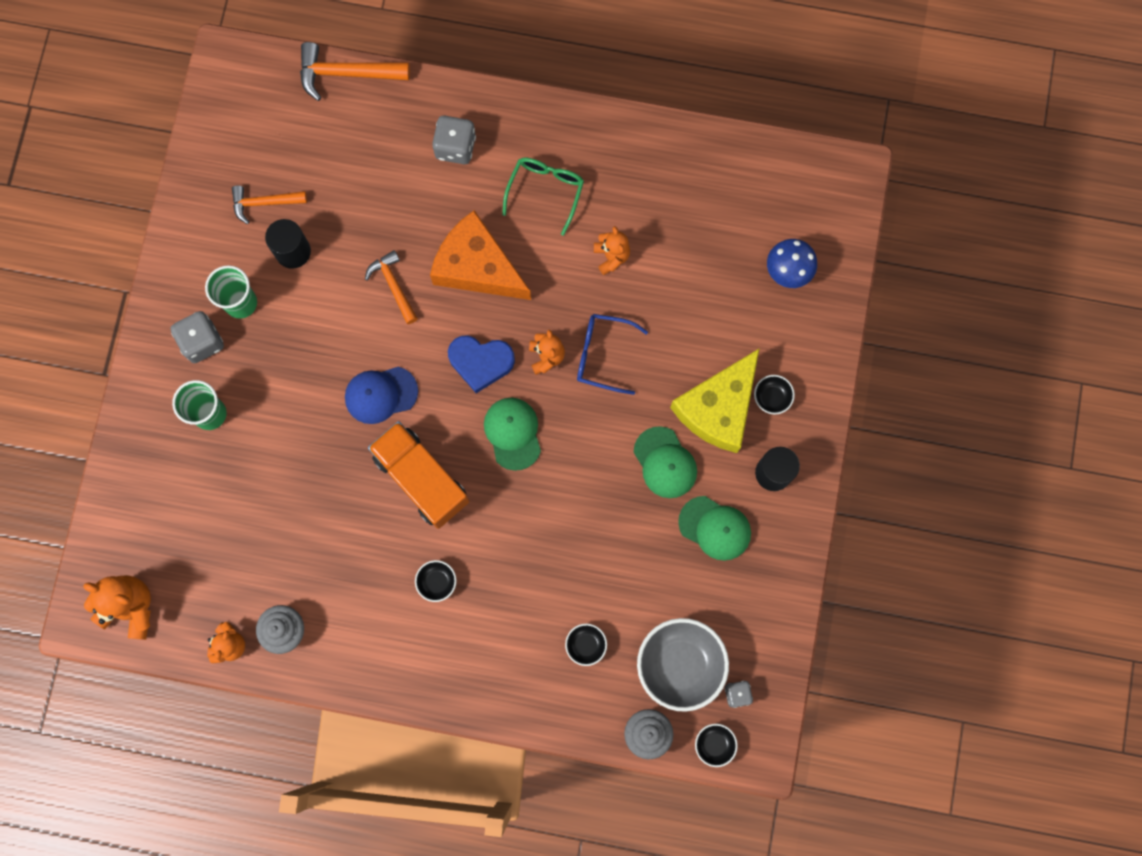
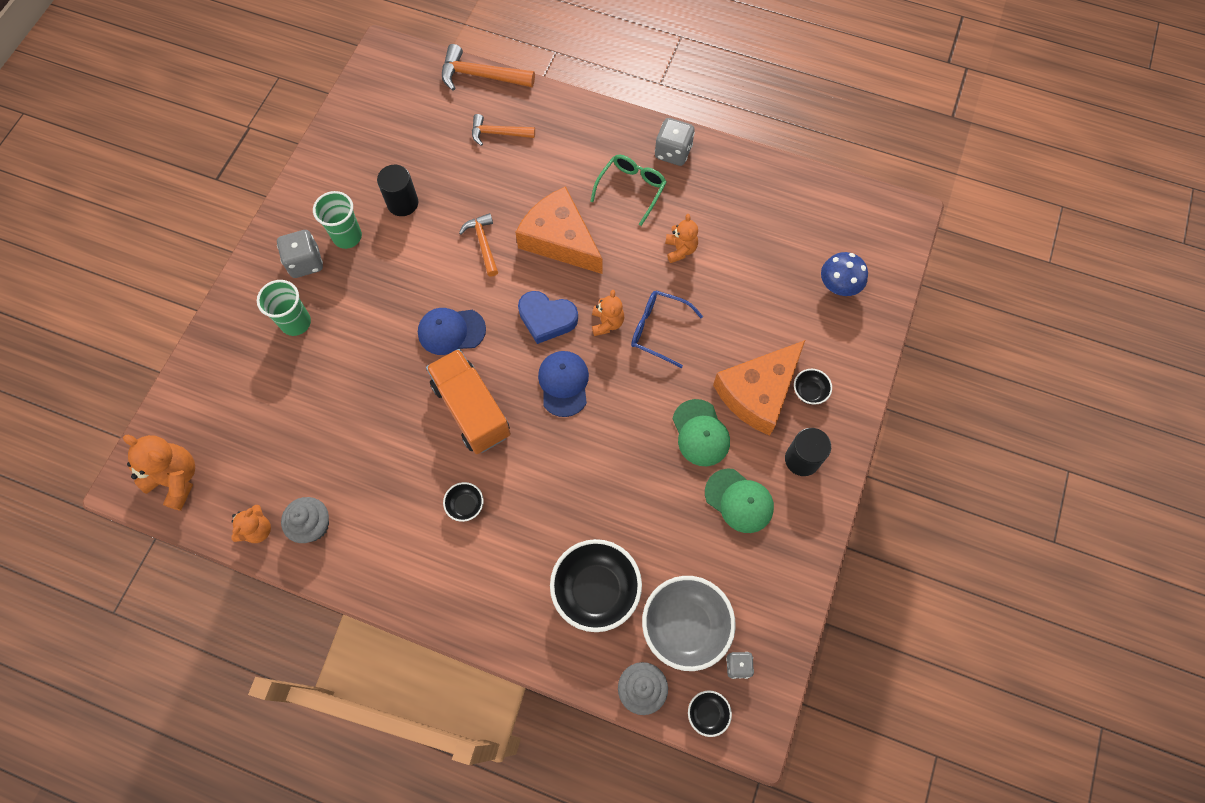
camera: 10 degrees right, 10 degrees down
orange hammer [232,185,307,224] -> orange hammer moved to [472,114,535,146]
grey dice [432,116,476,164] -> grey dice moved to [655,118,695,166]
green cap [484,398,541,471] -> blue cap [538,351,589,417]
black bowl [565,623,607,666] -> black bowl [550,539,642,632], size x2.15
yellow cheese [670,348,760,453] -> orange cheese [713,340,805,436]

